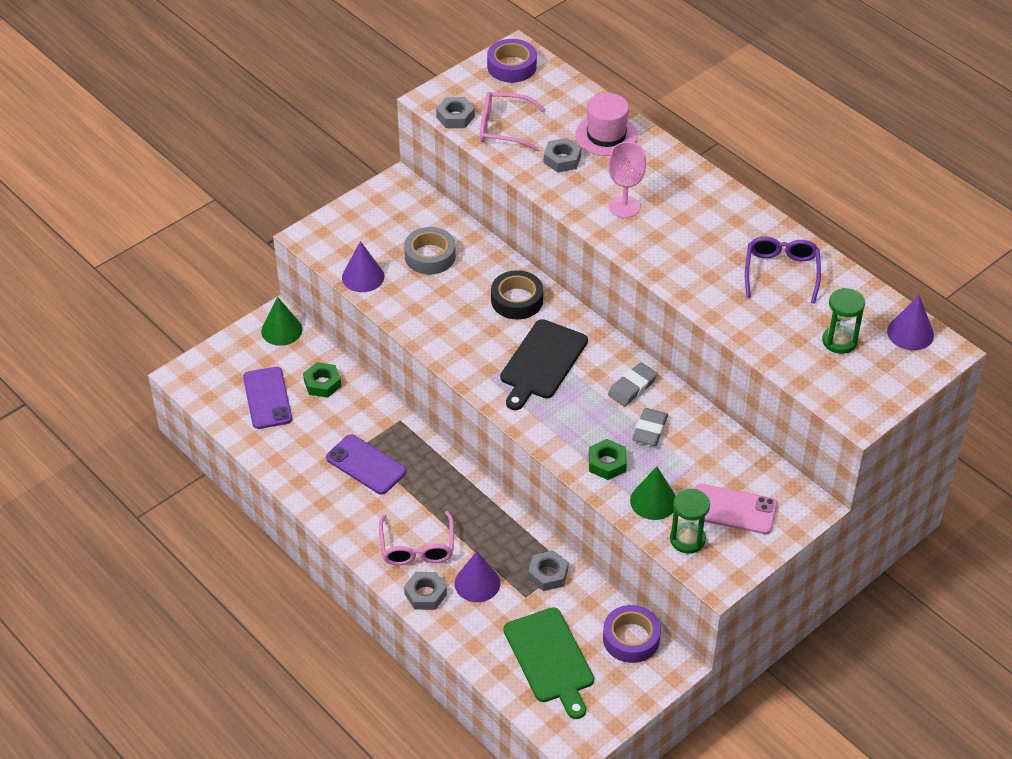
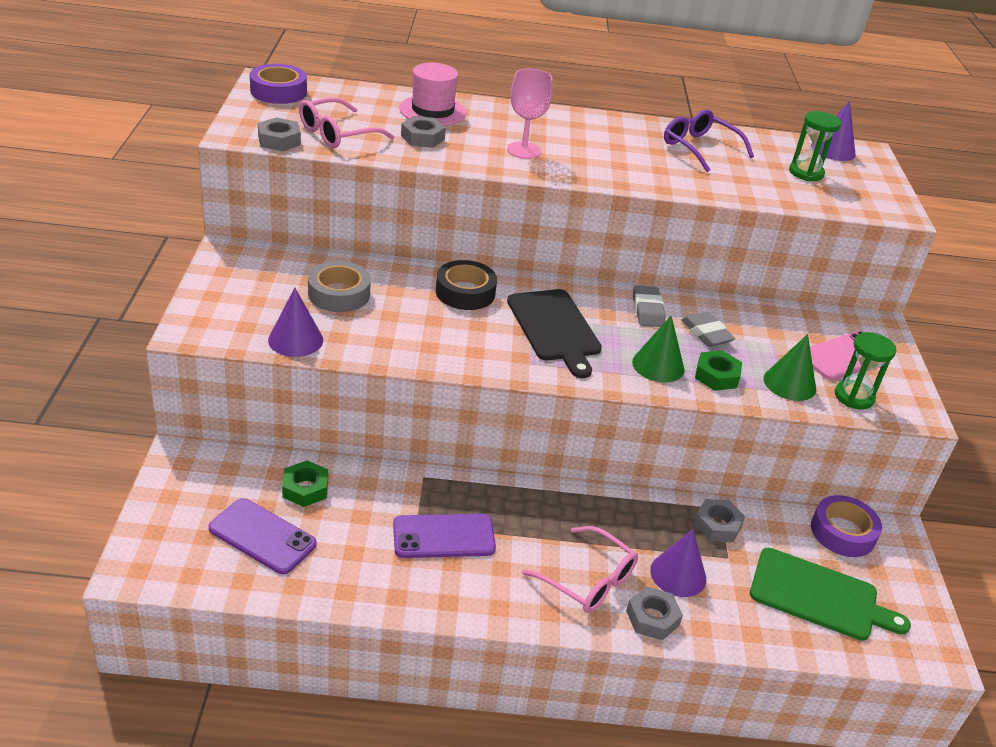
camera: 50 degrees left, 10 degrees down
green cone [261,297,302,346] -> green cone moved to [632,316,685,383]

